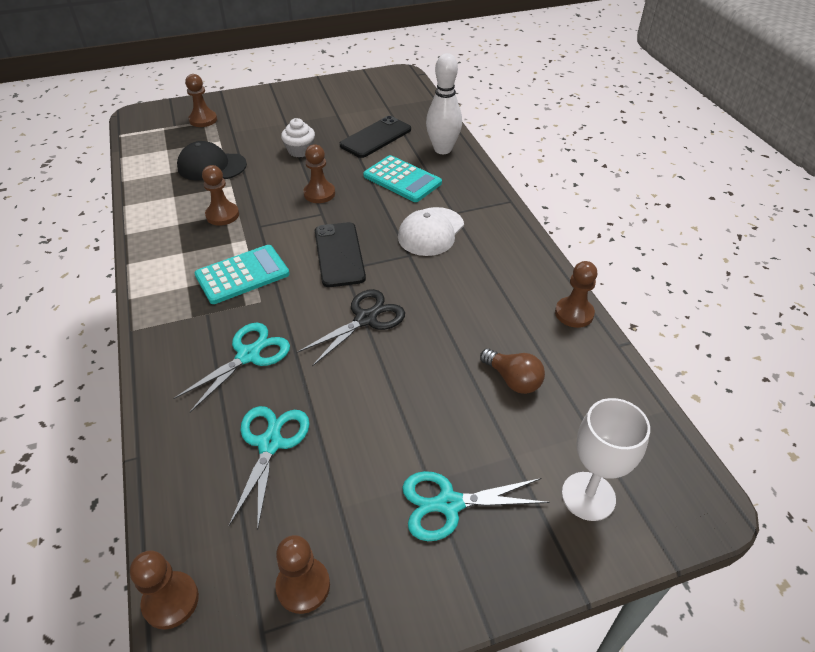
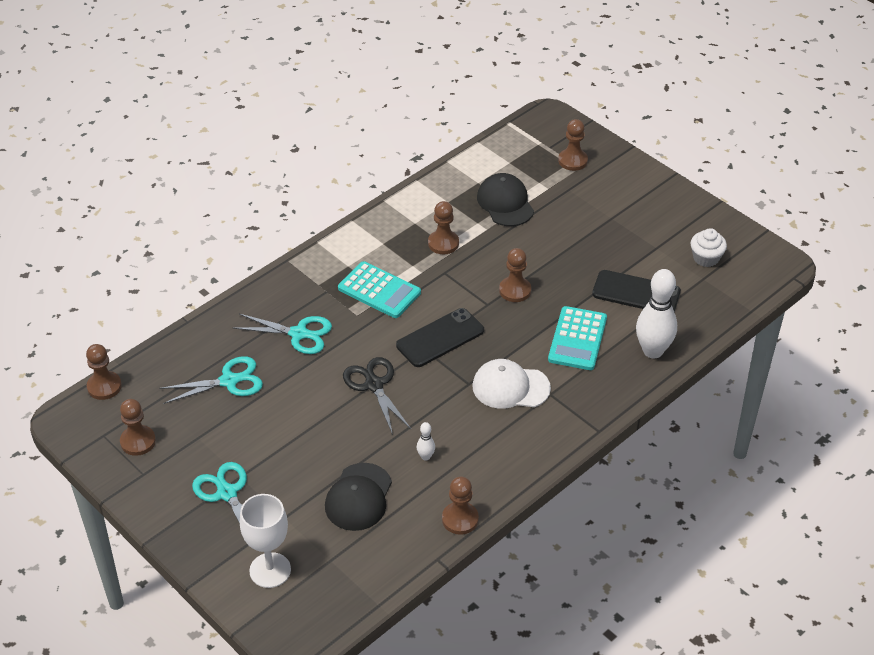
camera: 65 degrees right, 0 degrees up
white cupcake [281,118,315,157] -> white cupcake moved to [691,228,727,267]
black scissors [297,289,405,366] -> black scissors turned 135 degrees counterclockwise [343,357,411,435]
brown light bulb [480,349,545,394] -> black cap [325,463,392,531]
none -> white bowling pin [417,422,435,460]

